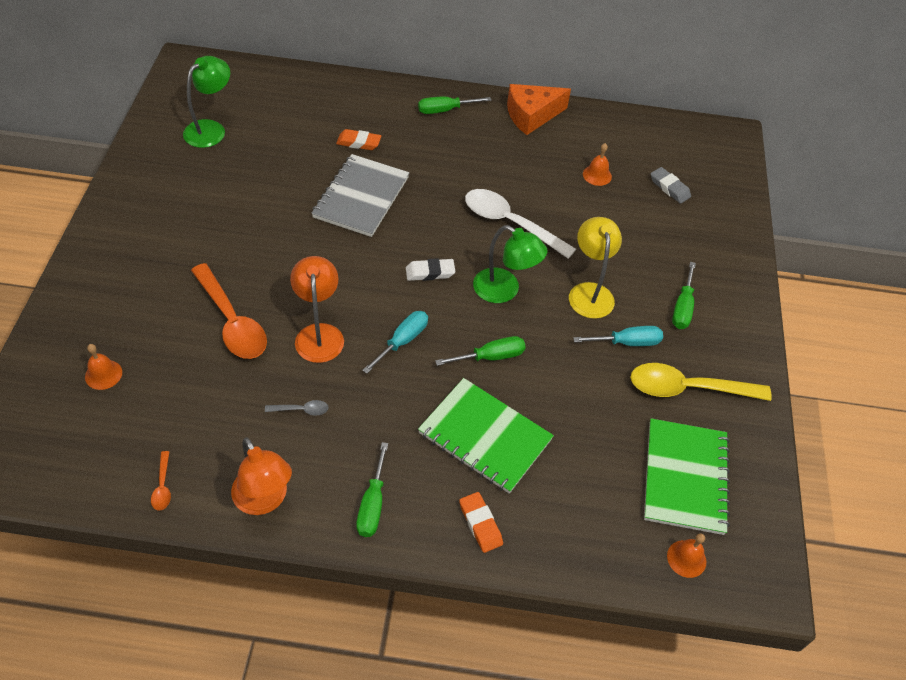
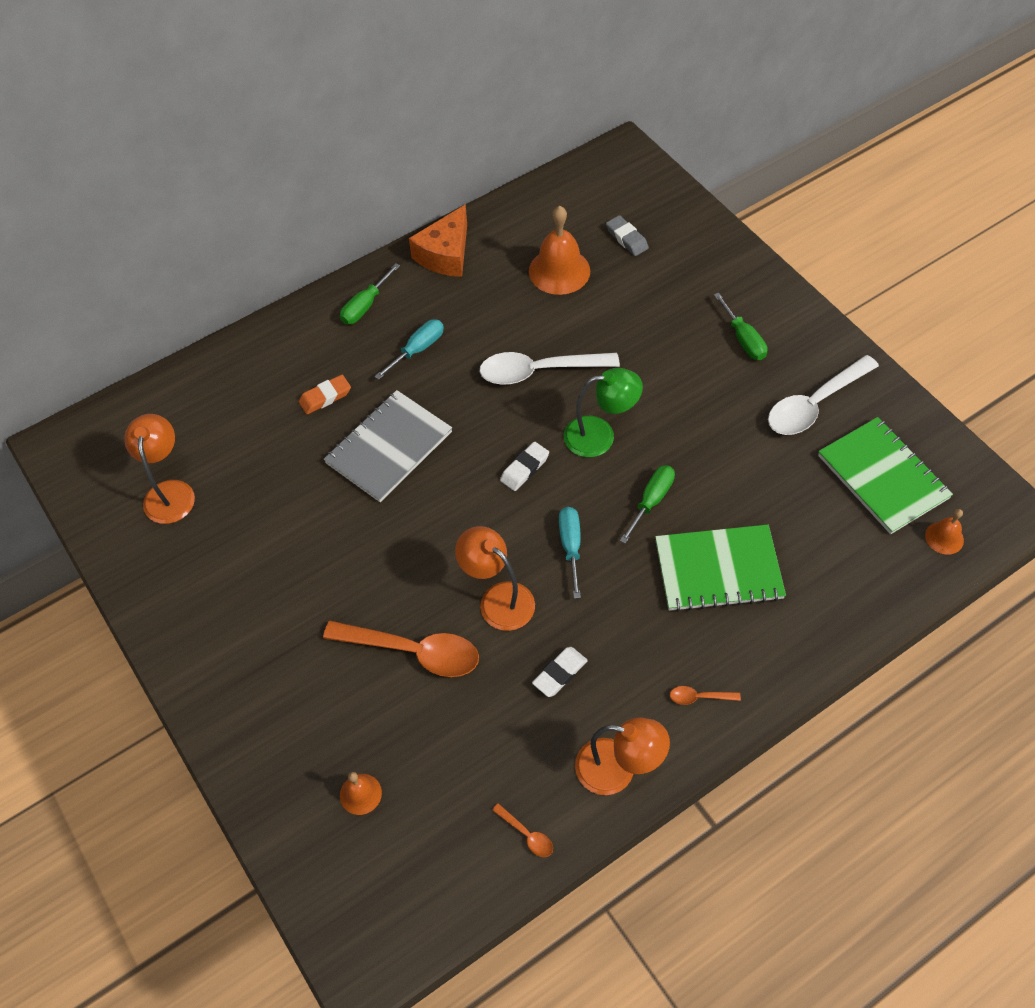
camera: 35 degrees left, 5 degrees up
green lamp [183,56,230,148] -> orange lamp [124,414,195,524]
grey spoon [265,400,329,416] -> white eraser [532,647,588,697]
grey notebook [311,154,409,237] -> grey notebook turned 60 degrees clockwise [323,390,452,502]
green screwdriver [356,442,388,537] -> orange spoon [670,686,741,705]
orange eraser [459,492,503,553] -> none
yellow lamp [569,217,622,319] -> none
turquoise screwdriver [573,326,663,346] -> turquoise screwdriver moved to [374,320,444,380]
orange bell [583,143,612,186] -> orange bell [529,206,590,295], size x1.90
yellow spoon [631,363,772,401] -> white spoon [768,355,879,435]
grey eraser [651,167,691,204] -> grey eraser turned 45 degrees clockwise [606,215,649,256]

